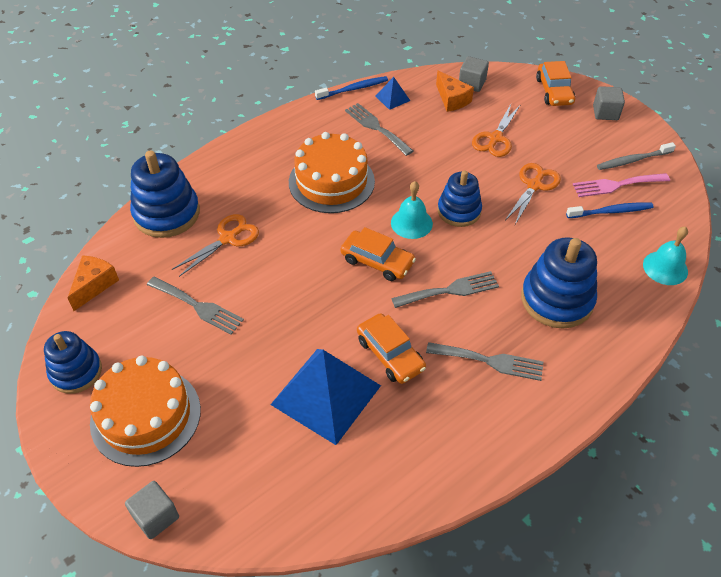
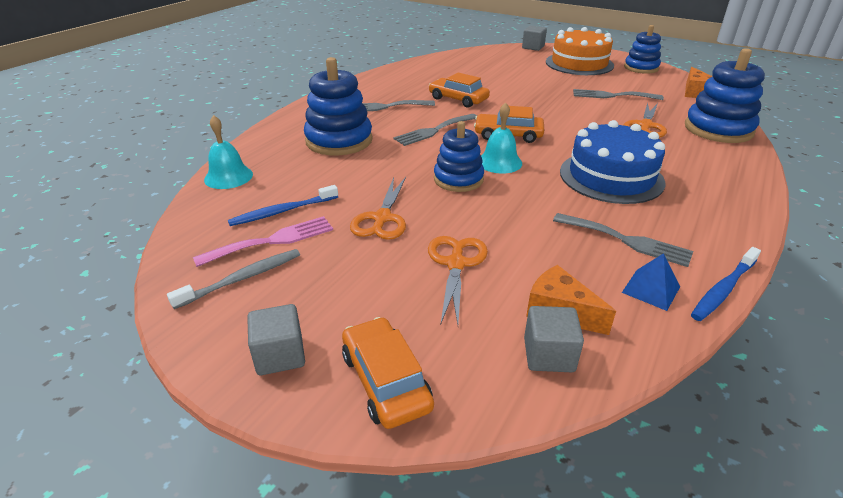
camera: 160 degrees right, 15 degrees down
blue pyramid [270,349,381,445] -> none
orange cake [289,132,375,213] -> blue cake [560,120,665,204]

